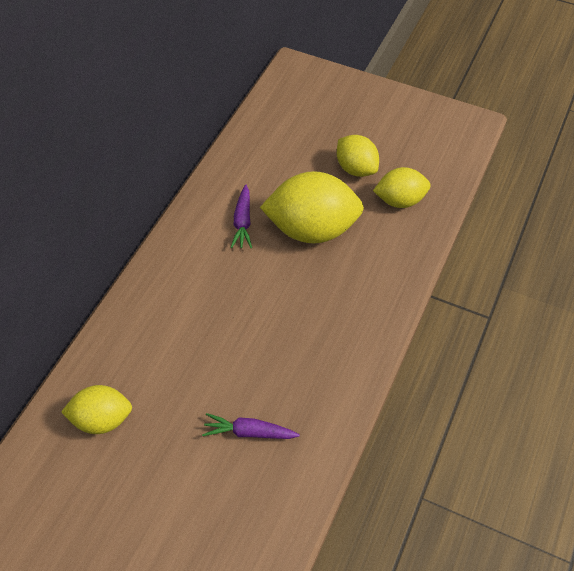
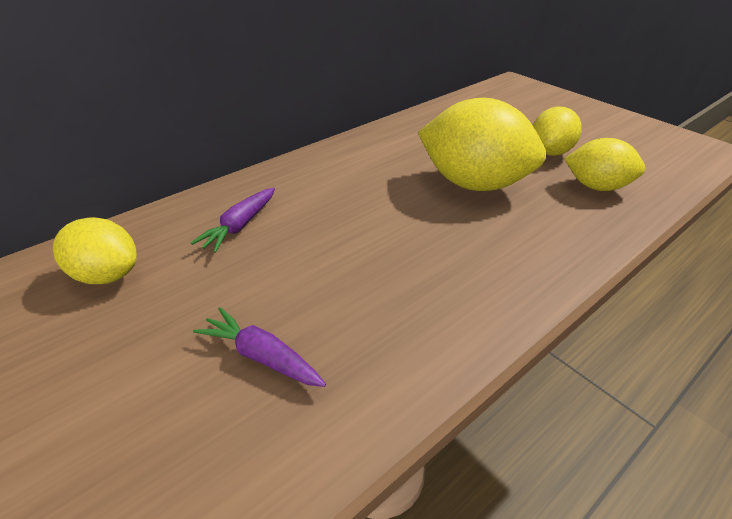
camera: 25 degrees right, 15 degrees down
purple carrot [230,185,252,248] -> purple carrot moved to [191,187,275,253]
yellow lemon [337,135,379,177] -> yellow lemon turned 45 degrees clockwise [533,106,582,156]

